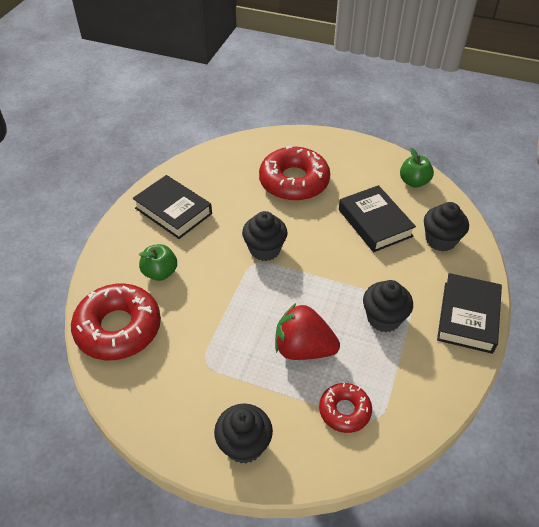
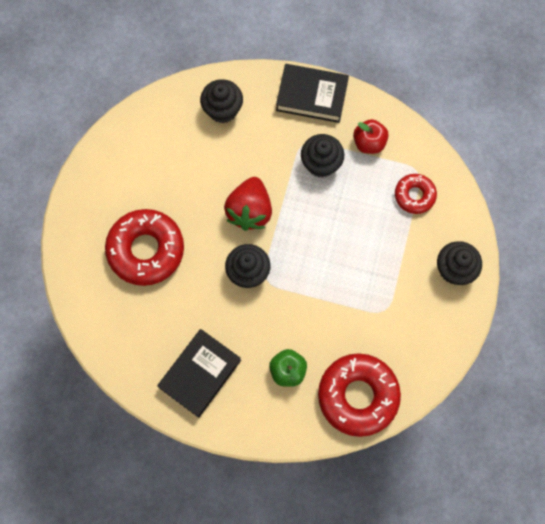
camera: 95 degrees left, 25 degrees up
red strawberry [275,303,340,360] -> red strawberry moved to [224,177,272,231]
black book [339,185,416,252] -> none
green apple [400,148,434,188] -> none
none -> red apple [353,119,389,154]

